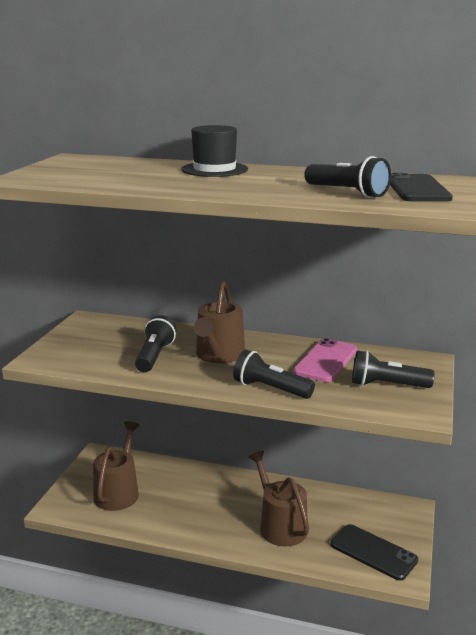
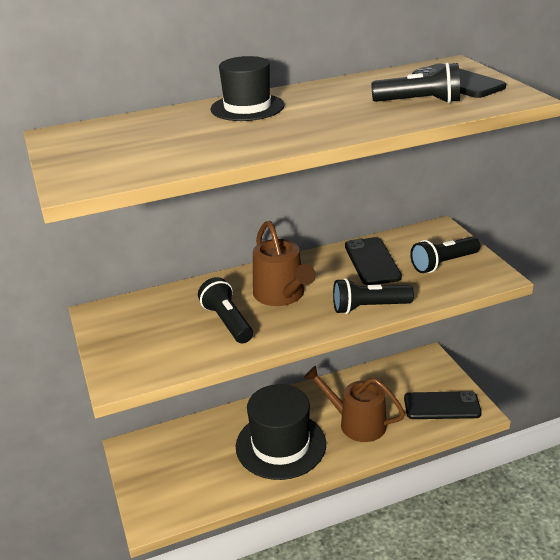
camera: 35 degrees left, 10 degrees up
brown watering can [93,421,140,511] -> none
pink phone [293,338,357,382] -> black phone [345,237,402,285]
none -> black hat [236,384,326,480]

